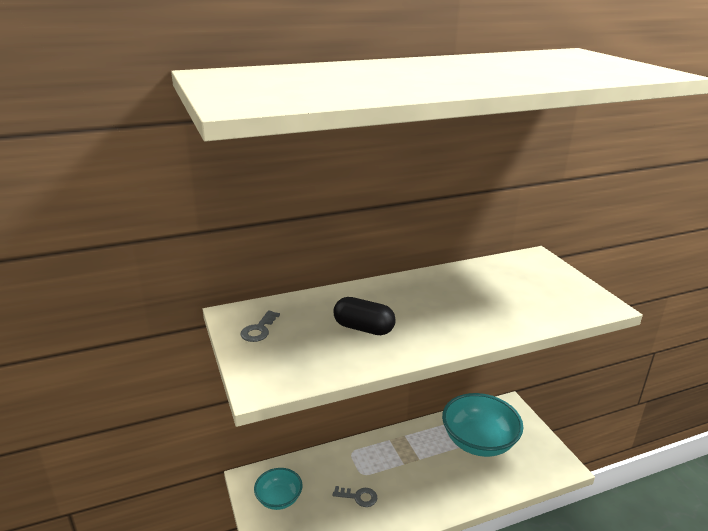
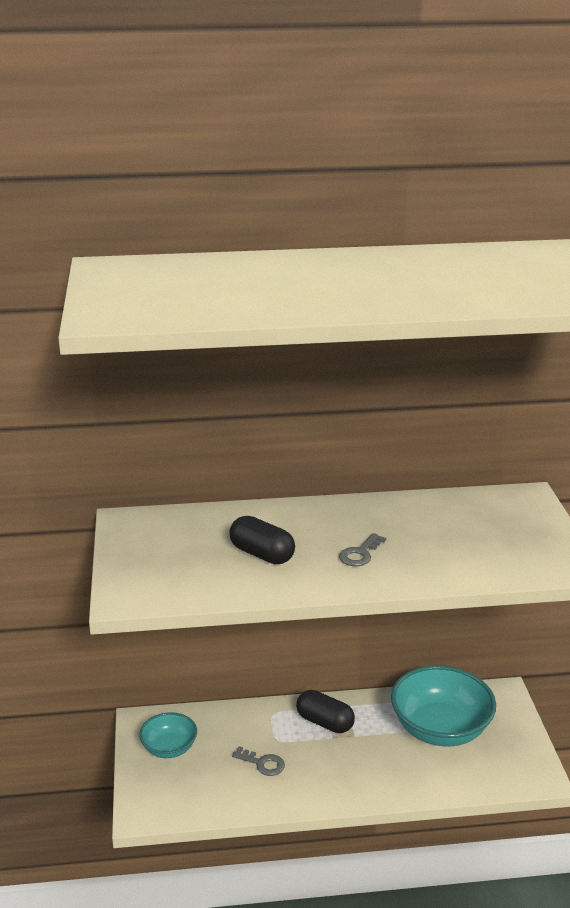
camera: 15 degrees right, 0 degrees up
grey key [241,311,280,342] -> grey key moved to [339,533,386,566]
none -> black capsule [296,690,355,733]

